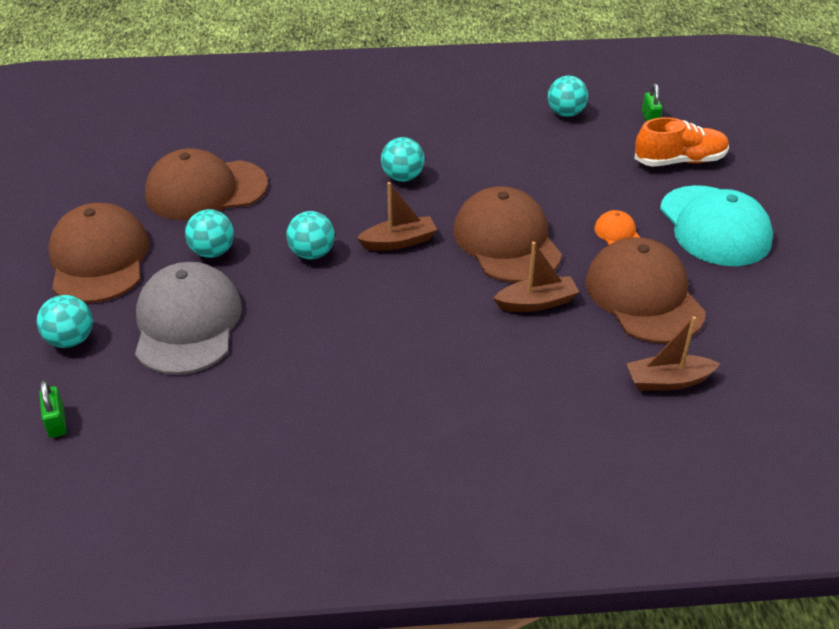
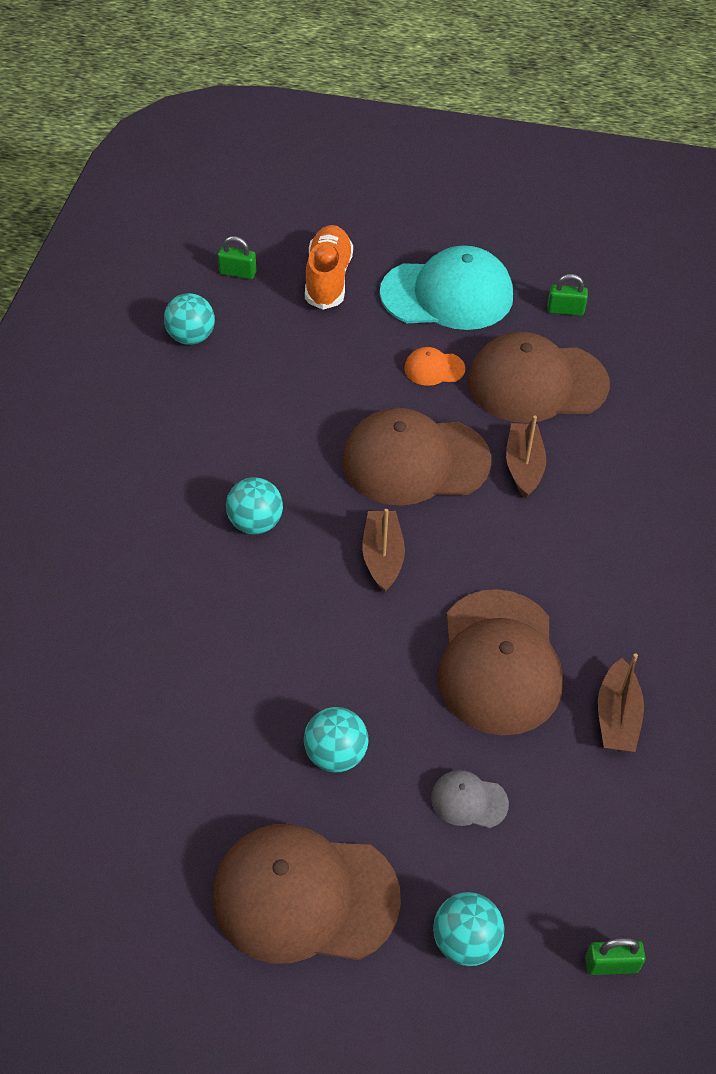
camera: 75 degrees left, 10 degrees up
grey cap [135,262,242,375] -> grey cap [431,770,509,828], size x0.43
brown cap [145,148,268,220] -> brown cap moved to [437,589,563,735]
turquoise ball [286,211,335,259] -> none
brown boat [626,316,720,391] -> brown boat moved to [598,653,644,752]
none -> green padlock [547,274,588,316]

